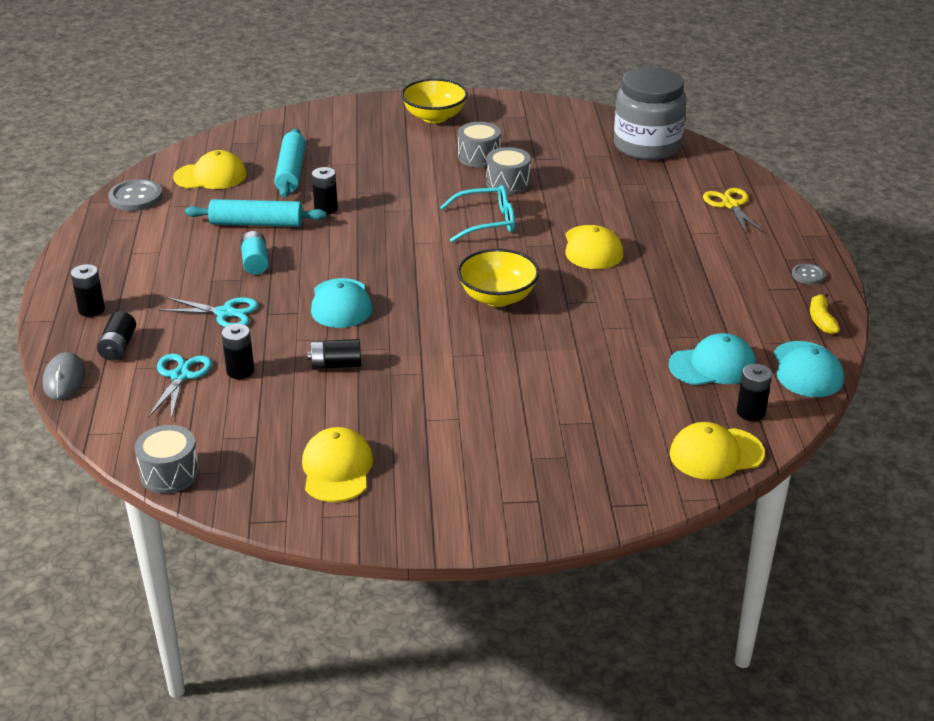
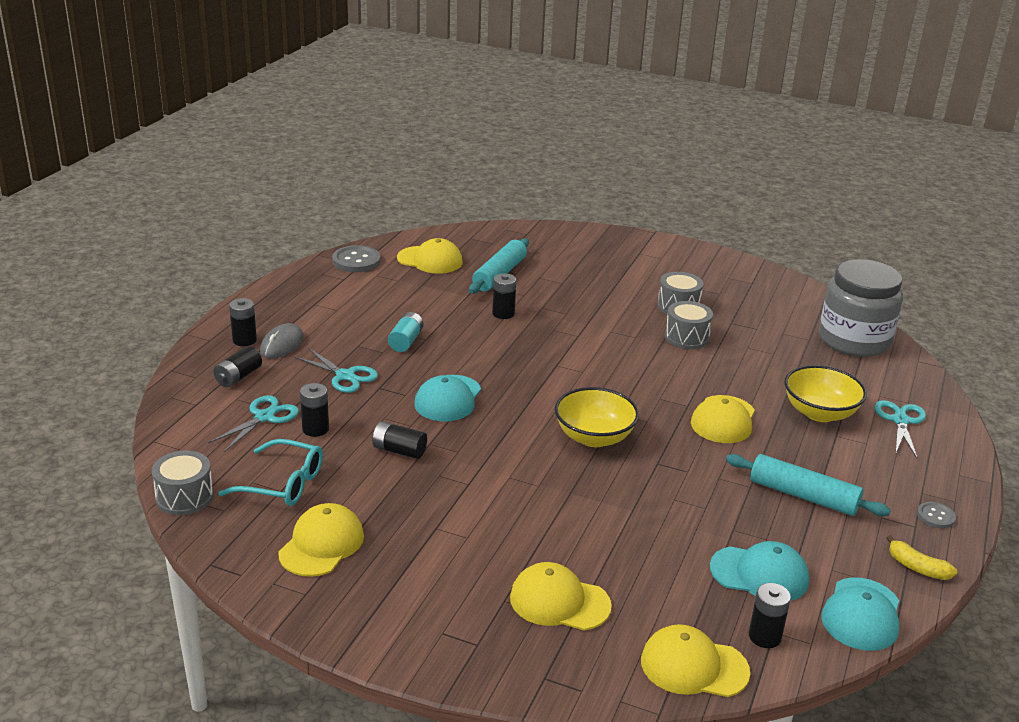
camera: 25 degrees right, 5 degrees down
grey mouse [43,352,85,400] -> grey mouse moved to [260,323,304,359]
turquoise rolling pin [185,199,327,227] -> turquoise rolling pin moved to [726,454,891,516]
yellow bowl [401,79,468,123] -> yellow bowl moved to [785,365,867,422]
turquoise glasses [440,185,515,242] -> turquoise glasses moved to [219,439,323,506]
yellow scissors [703,188,764,235] -> turquoise scissors [875,400,926,458]
yellow banana [810,292,840,334] -> yellow banana turned 75 degrees counterclockwise [887,535,957,580]
none -> yellow cap [510,562,612,630]

